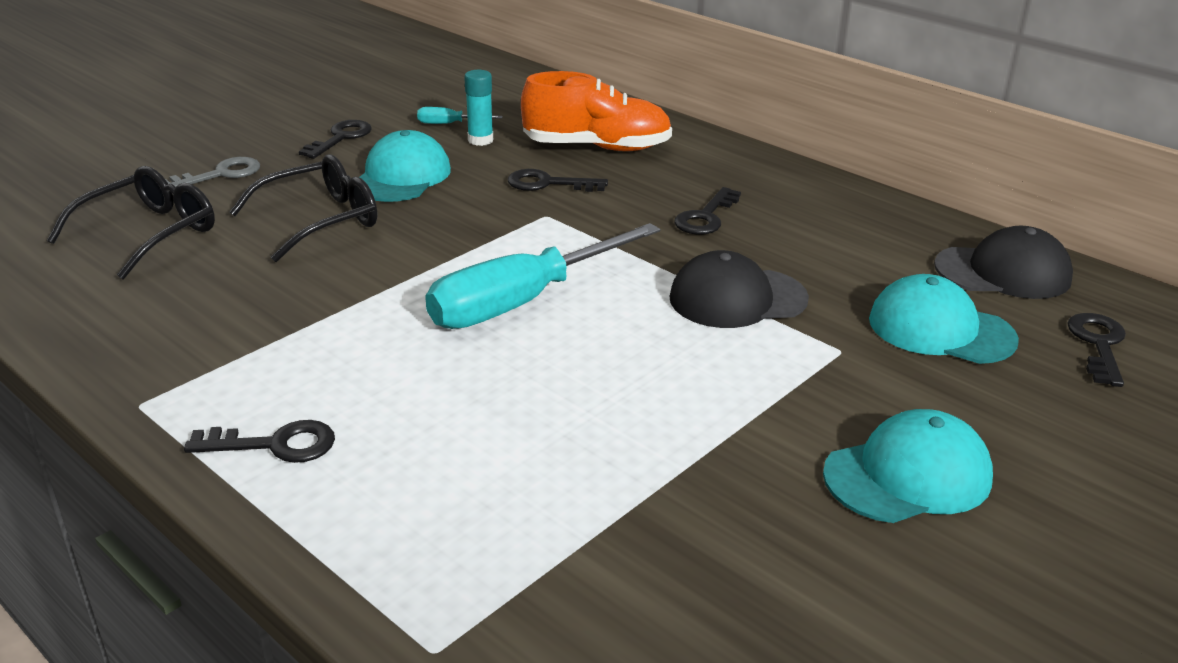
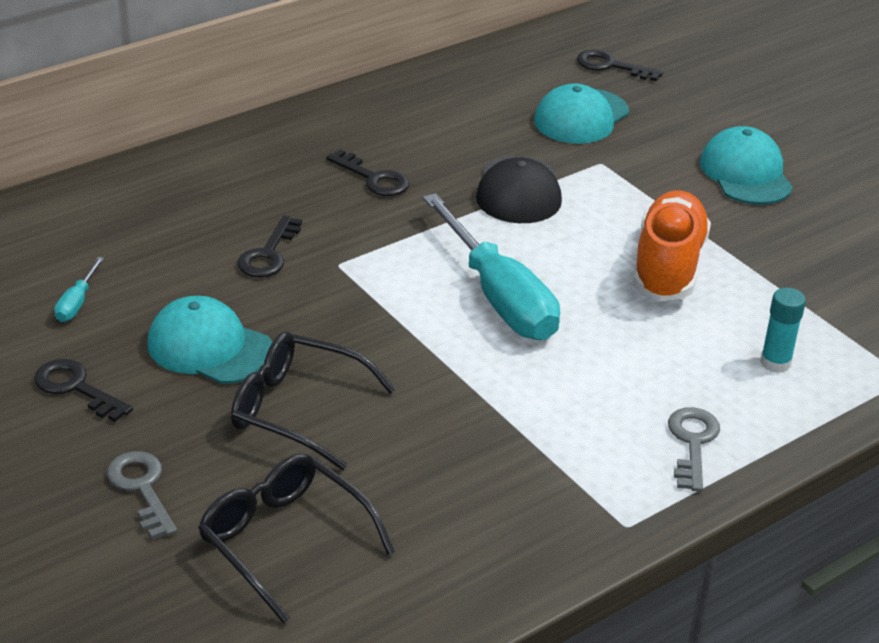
camera: 80 degrees left, 5 degrees up
black key [184,420,335,463] -> grey key [668,407,720,492]
black glasses [229,154,377,262] -> black glasses turned 45 degrees counterclockwise [231,331,396,470]
turquoise glue stick [464,70,493,146] -> turquoise glue stick moved to [760,288,806,373]
orange shoe [521,71,672,151] -> orange shoe moved to [632,191,711,301]
black cap [934,226,1073,299] -> none

